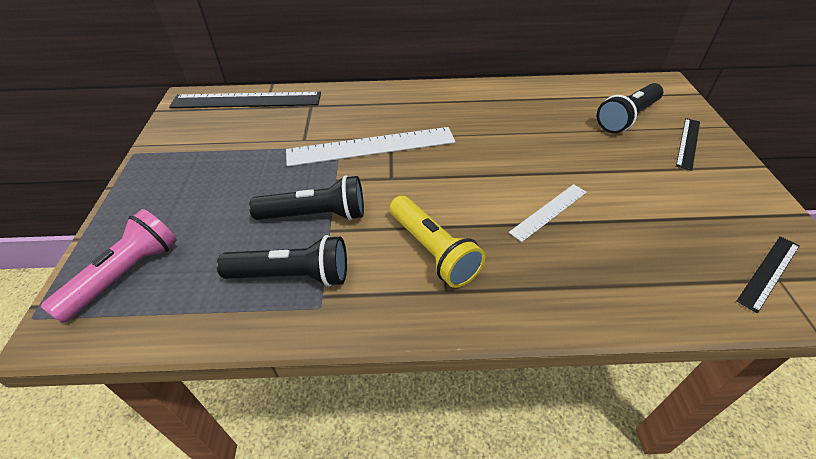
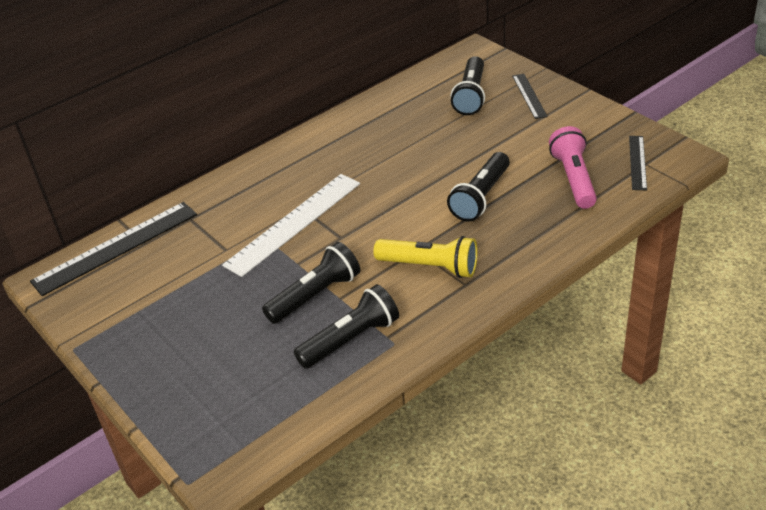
camera: 35 degrees left, 5 degrees down
pink flashlight [41,209,177,323] -> pink flashlight moved to [549,126,597,209]
white ruler [509,184,587,242] -> black flashlight [447,152,510,222]

